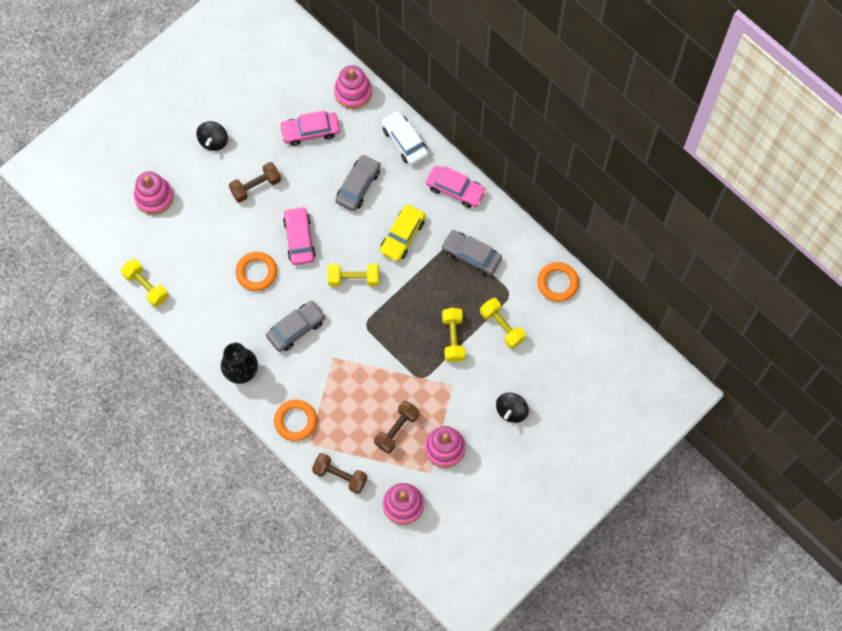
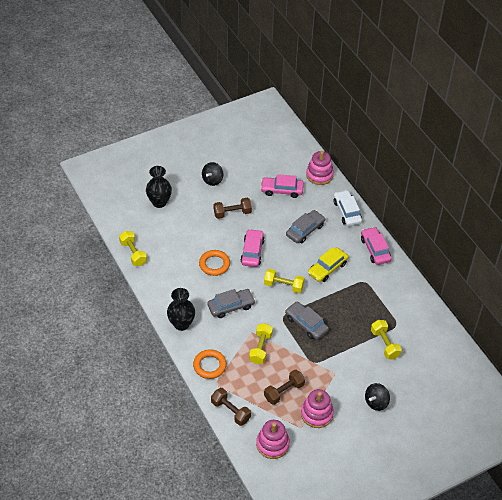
camera: 15 degrees right, 20 degrees down
pink stacking toy [134,171,174,215] -> black vase [146,166,172,208]
pink car [426,166,487,208] -> pink car turned 150 degrees counterclockwise [361,227,392,265]
grey car [441,230,502,275] -> grey car moved to [285,301,329,340]
yellow dumbbell [442,308,465,362] -> yellow dumbbell moved to [249,323,273,364]
orange ring [537,262,579,302] -> none

